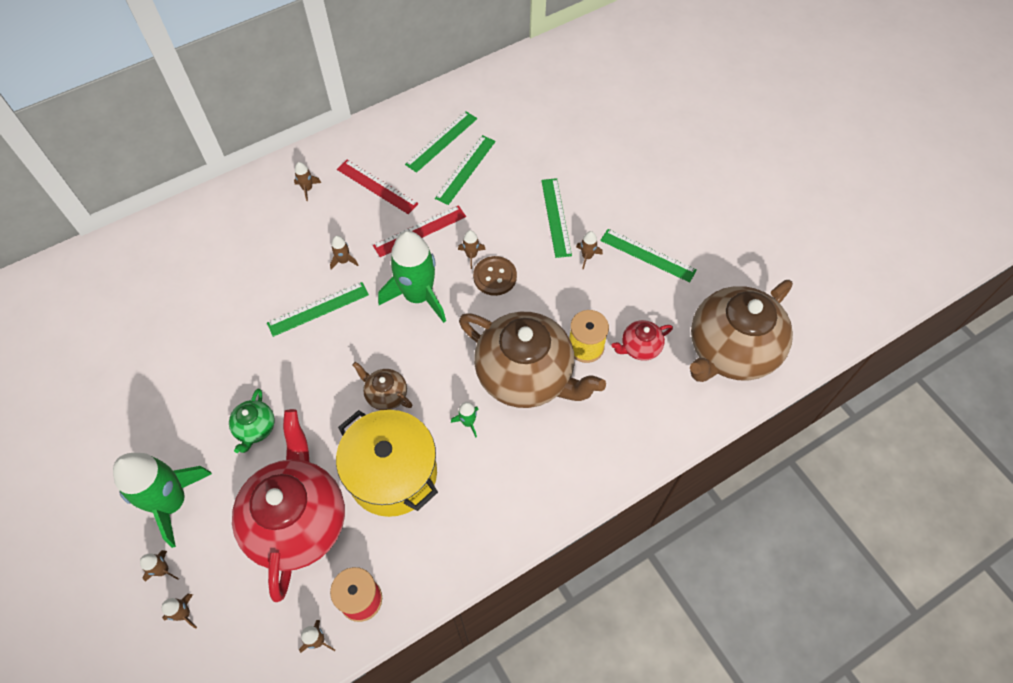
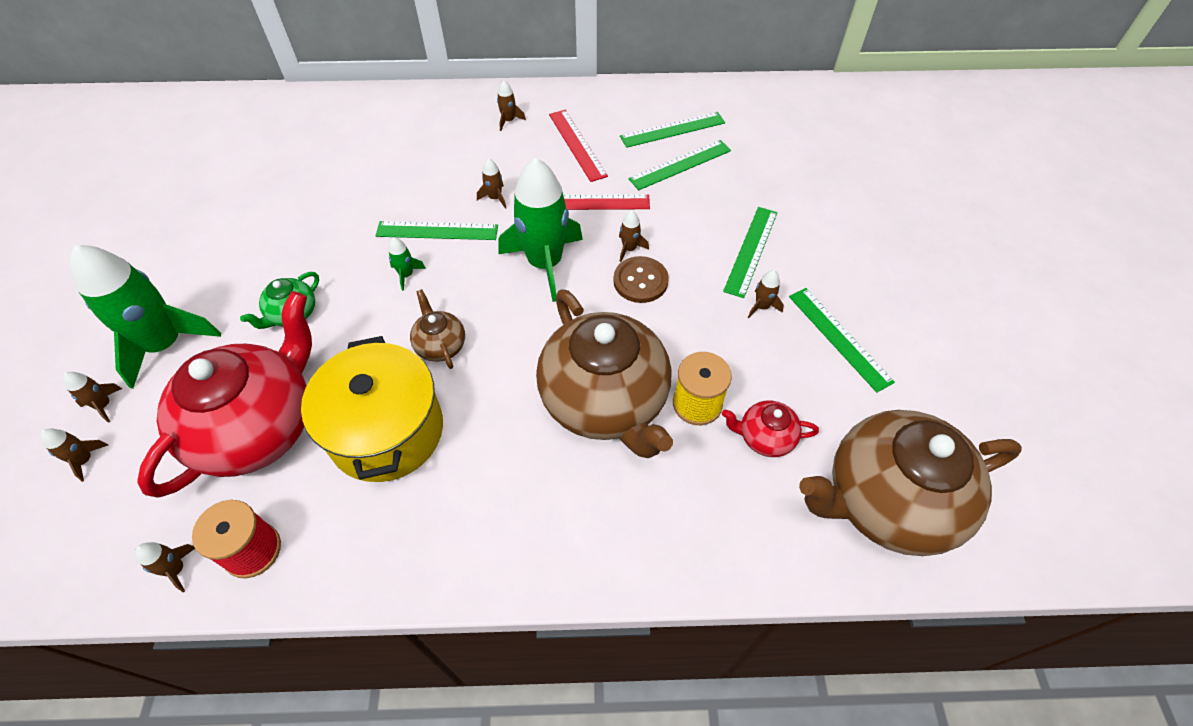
camera: 30 degrees right, 5 degrees down
green rocket [451,402,479,438] -> green rocket moved to [388,237,426,291]

